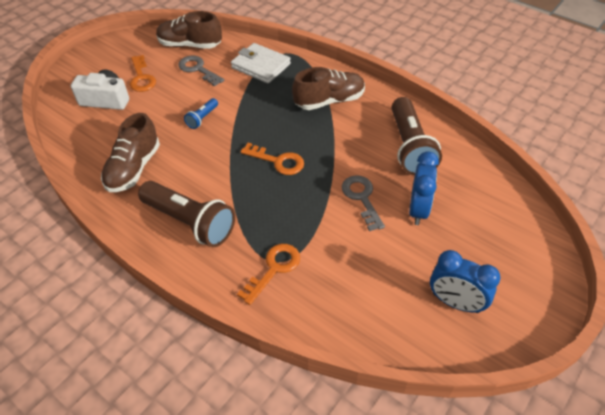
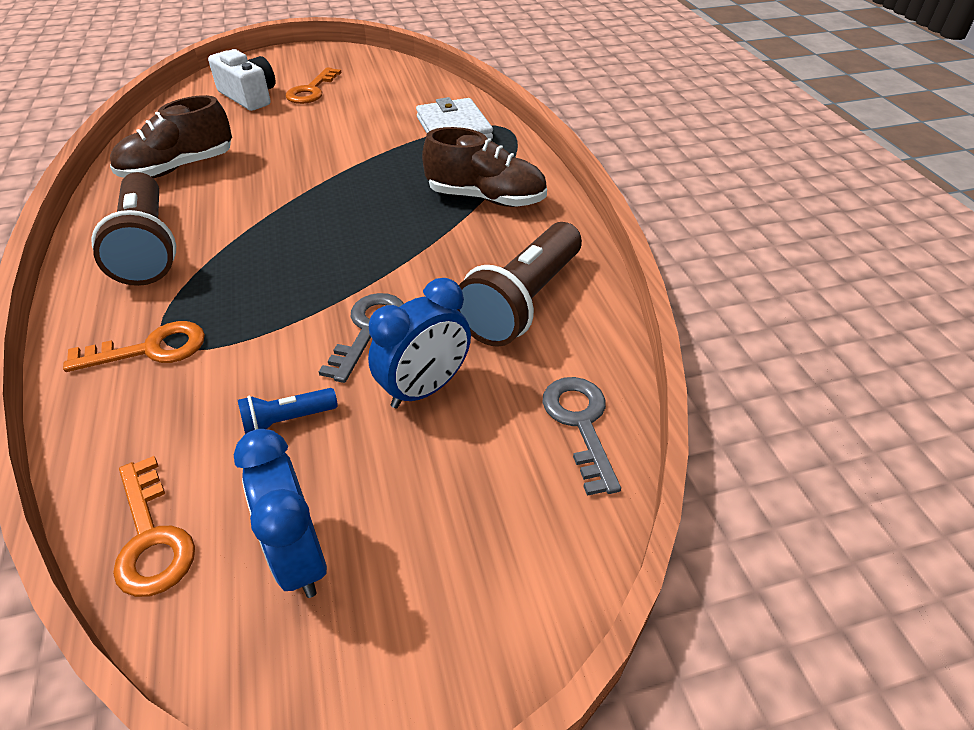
camera: 35 degrees right, 5 degrees down
brown shoe [156,11,222,49] -> none
grey key [178,56,224,87] -> grey key moved to [542,377,621,496]
blue flashlight [184,98,218,129] -> blue flashlight moved to [238,388,338,434]
orange key [241,143,304,175] -> orange key moved to [113,456,195,597]

